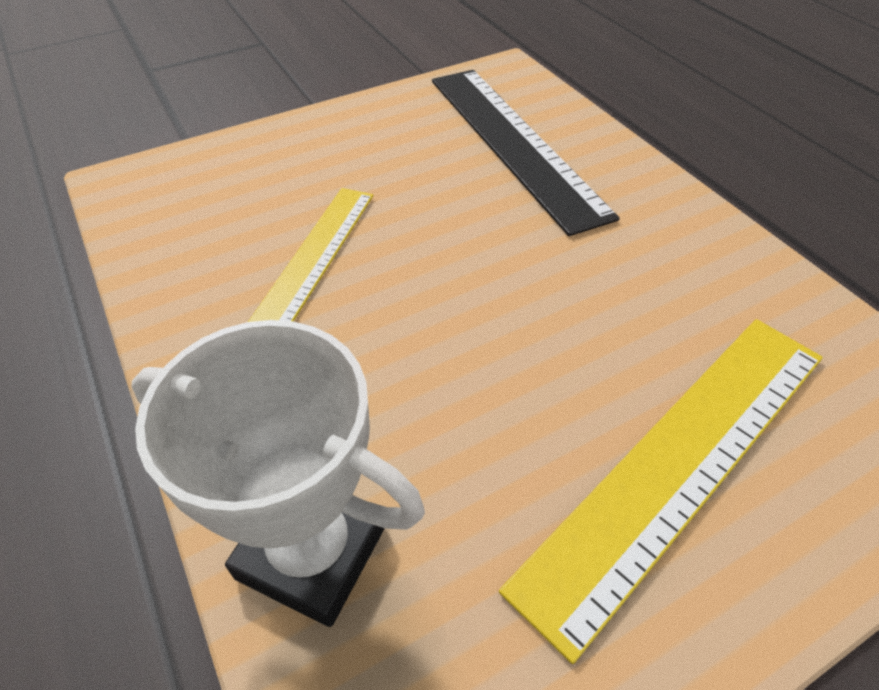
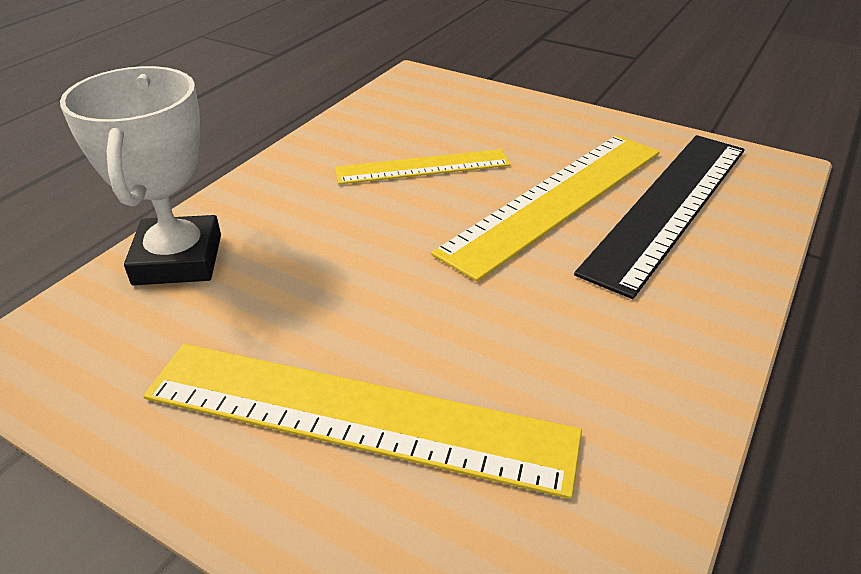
camera: 60 degrees right, 10 degrees down
none -> yellow ruler [431,135,659,282]

